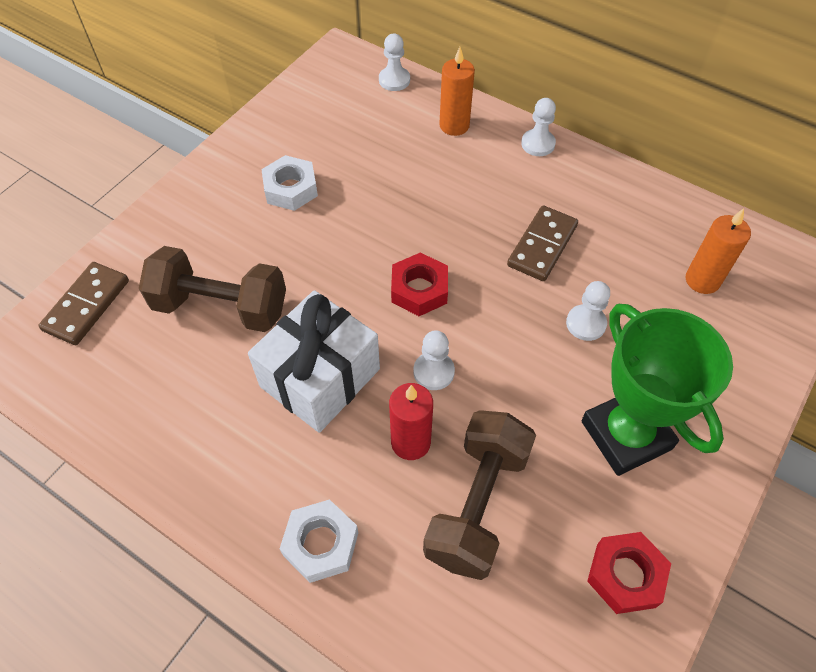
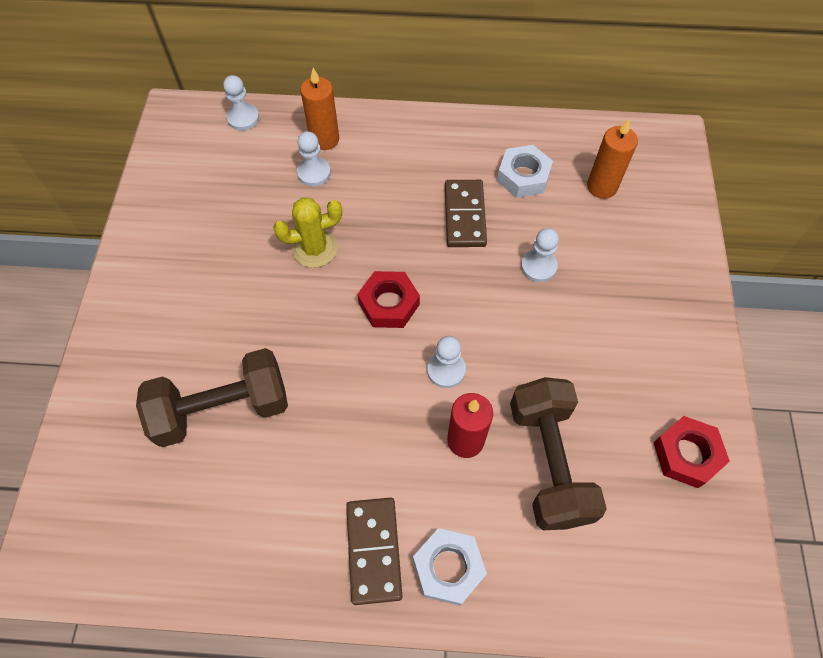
camera: 30 degrees left, 5 degrees up
brown domino [38,262,129,345] -> brown domino moved to [346,498,402,605]
white gift [248,290,380,433] -> none
white nut [261,155,318,211] -> white nut moved to [497,145,553,198]
white pawn [521,98,556,156] -> white pawn moved to [297,131,331,186]
green trophy [581,304,733,476] -> none
none -> yellow cactus [273,197,342,268]

